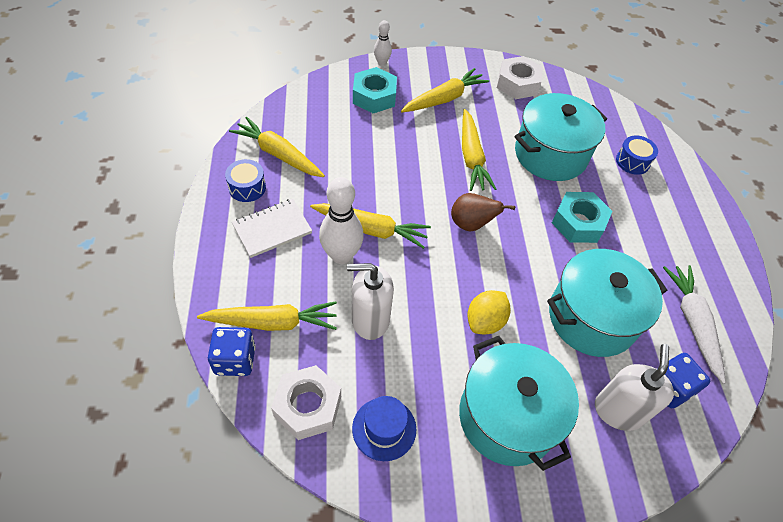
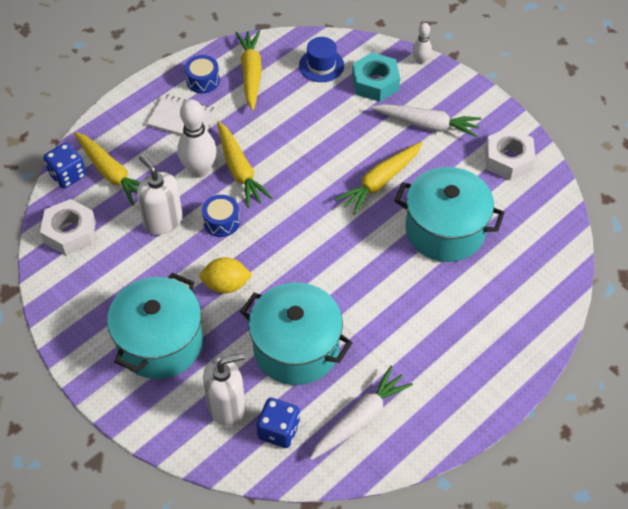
camera: 55 degrees right, 0 degrees up
blue hat [352,396,416,461] -> blue hat moved to [299,37,344,82]
yellow carrot [401,68,489,112] -> white carrot [371,104,481,138]
brown pear [451,193,515,231] -> none
turquoise nut [552,192,612,243] -> none
blue drum [616,135,658,175] -> blue drum moved to [202,195,240,237]

